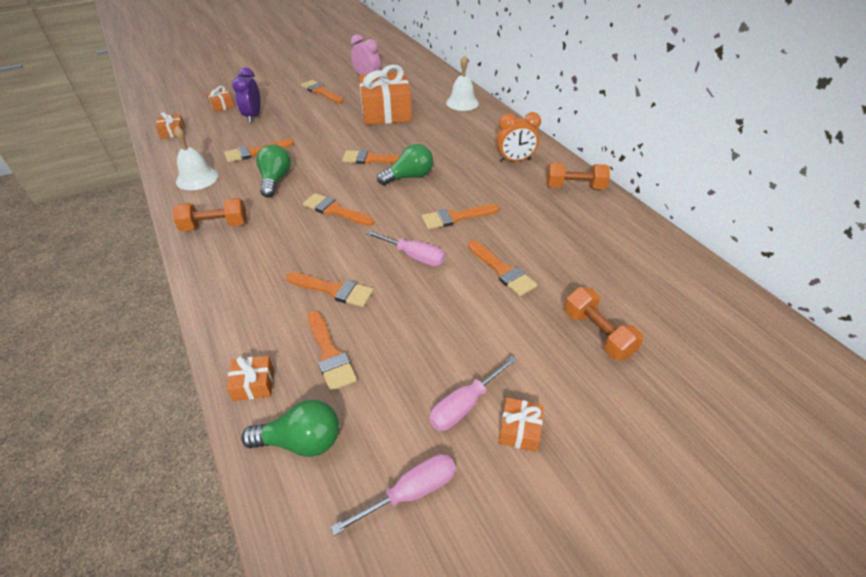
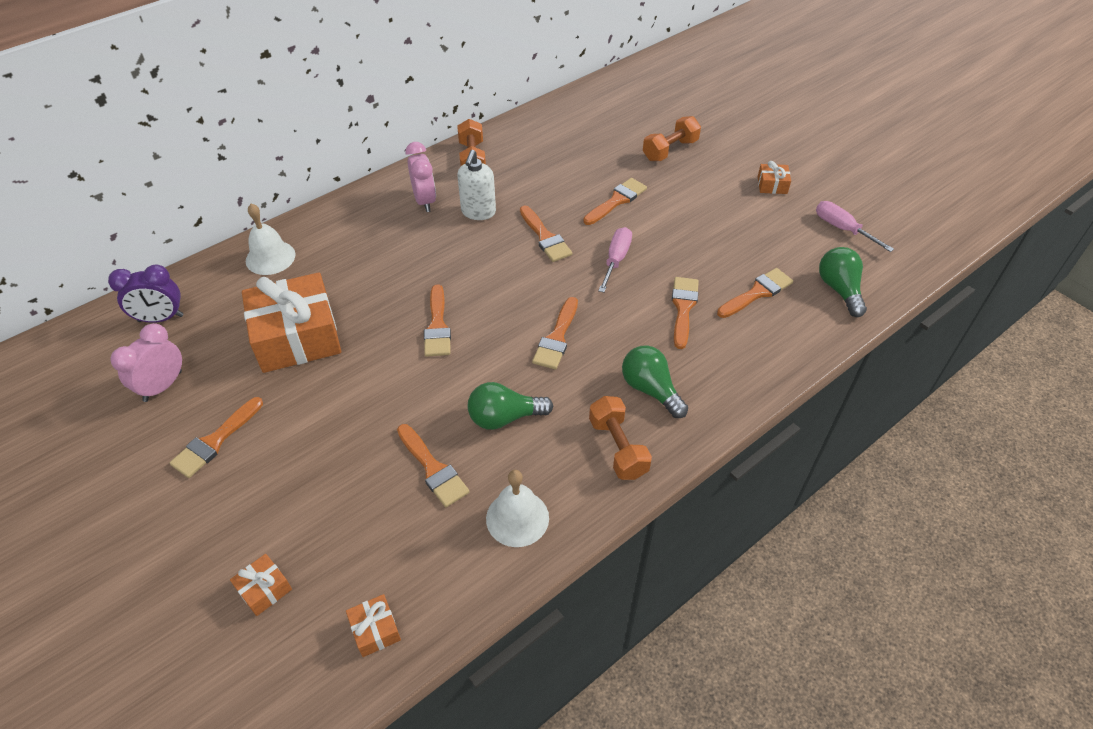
camera: 100 degrees left, 5 degrees up
orange gift [226,356,274,401] -> none
purple clock [232,68,261,123] -> purple clock moved to [108,265,183,323]
green light bulb [377,144,433,185] -> green light bulb moved to [622,346,688,418]
pink screwdriver [429,356,517,431] -> none
orange clock [496,112,541,162] -> pink clock [406,142,436,212]
none -> white soap dispenser [457,150,496,220]

